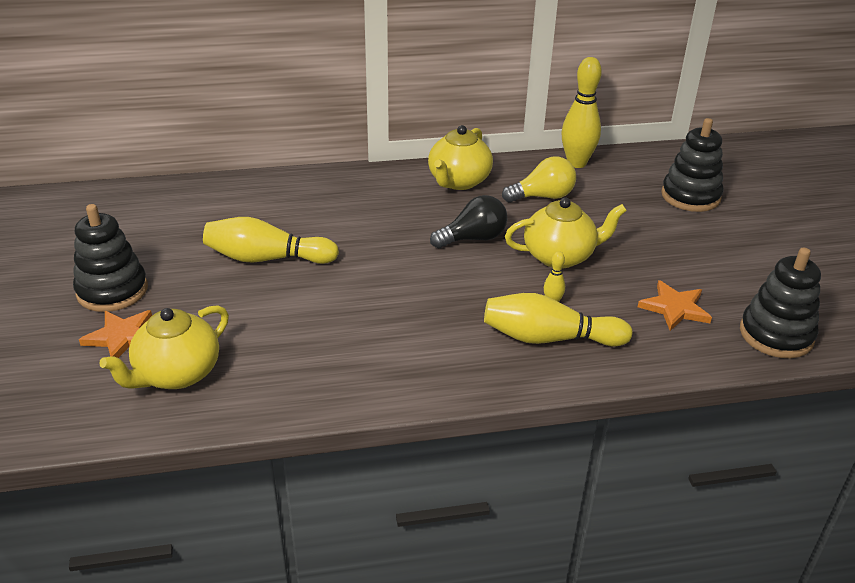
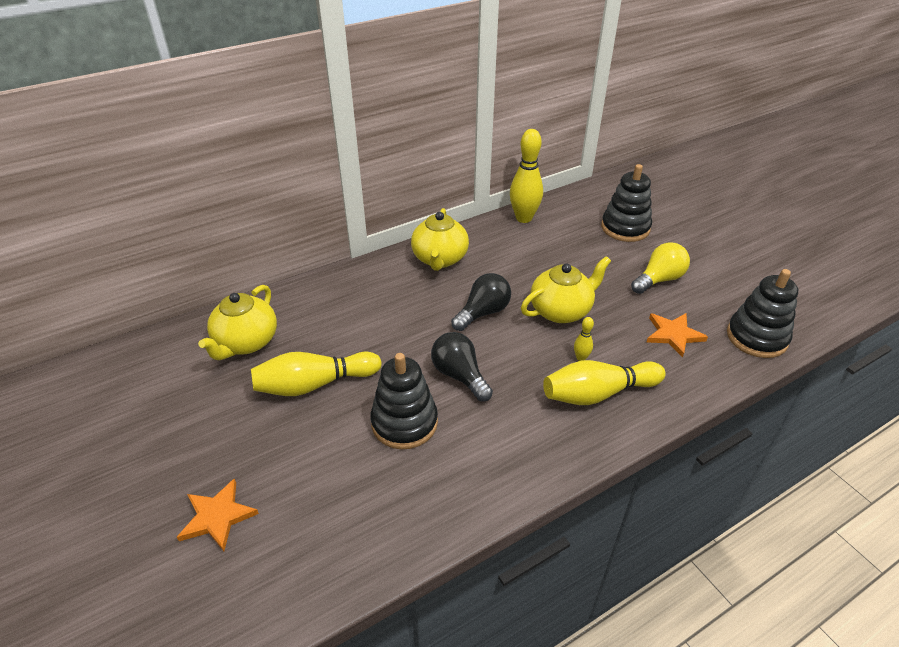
camera: 20 degrees left, 5 degrees up
black stacking toy [73,204,148,312] -> black stacking toy moved to [370,353,438,449]
yellow teapot [99,305,229,389] -> yellow teapot moved to [198,285,277,360]
yellow light bulb [502,157,576,202] -> yellow light bulb moved to [631,242,690,294]
none -> black light bulb [431,332,493,401]

